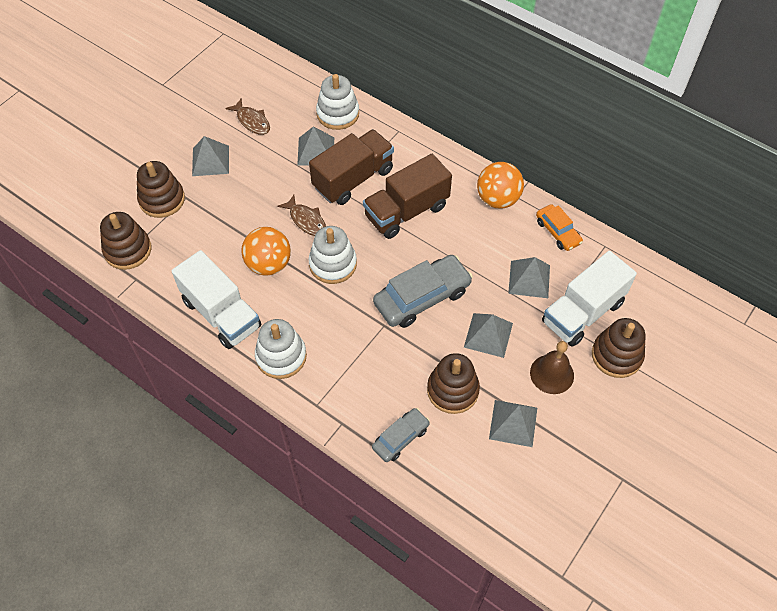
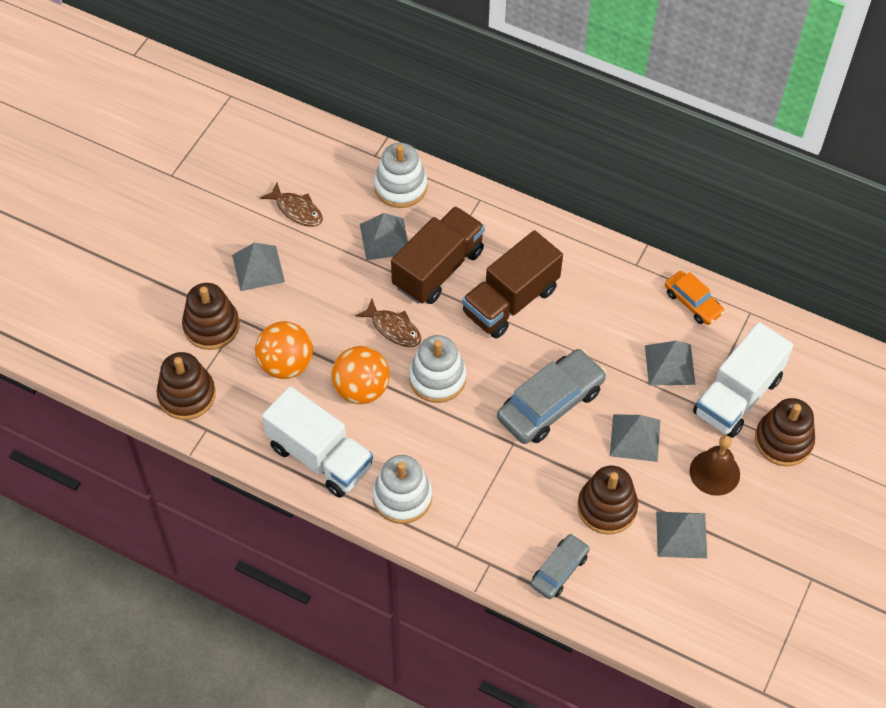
camera: 10 degrees left, 0 degrees up
orange ball [477,162,524,209] -> orange ball moved to [255,321,313,379]

